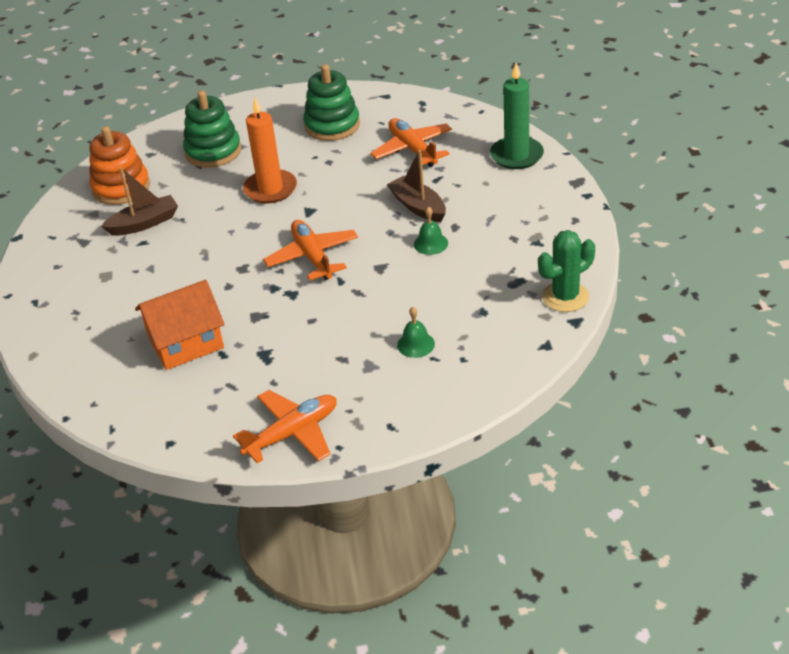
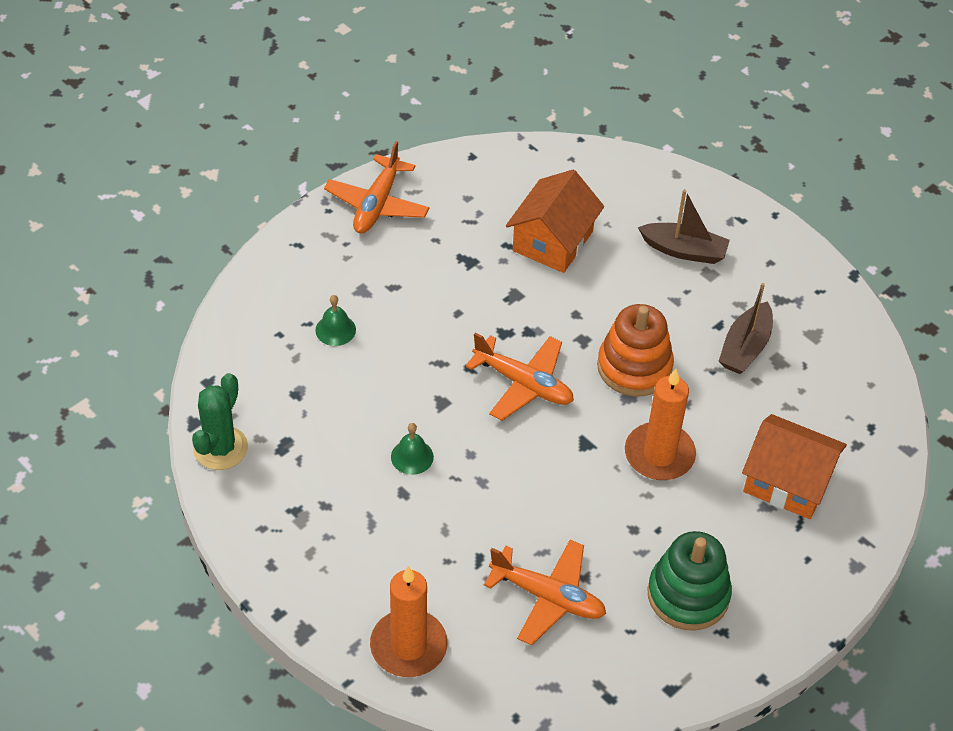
camera: 140 degrees right, 10 degrees up
orange stacking toy [89,126,150,205] -> orange stacking toy moved to [597,304,674,397]
green stacking toy [183,90,241,168] -> orange house [742,414,847,519]
brown boat [387,150,446,222] -> brown boat moved to [638,189,730,264]
green candle [490,62,544,169] -> orange candle [370,566,447,677]

